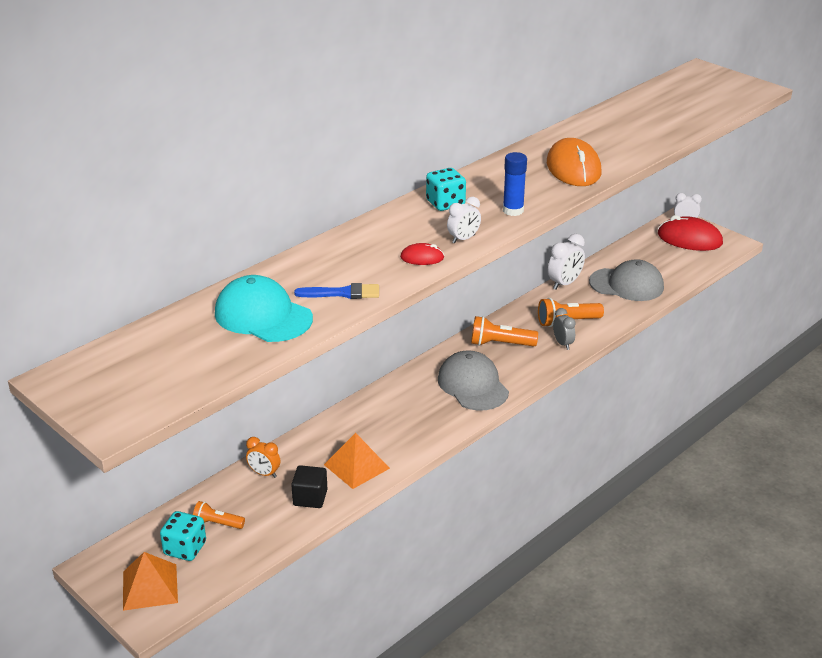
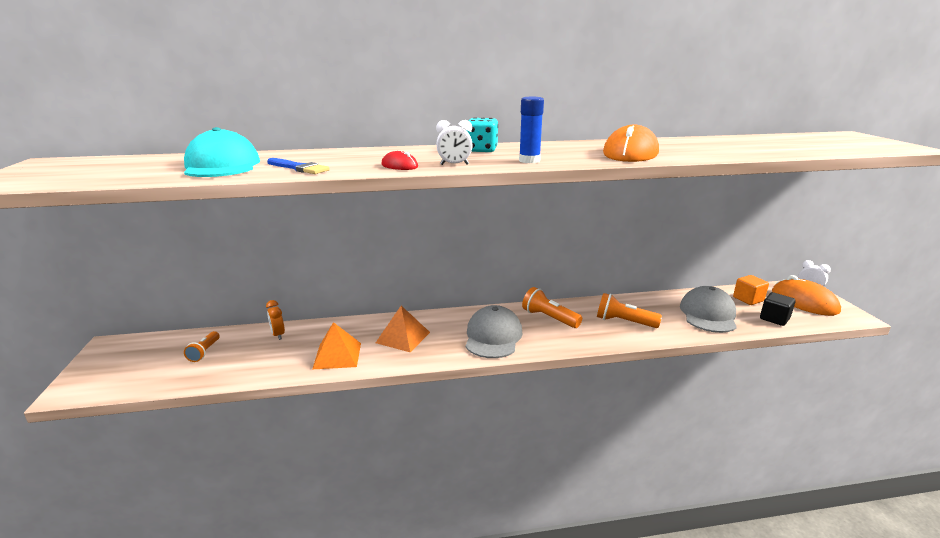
camera: 35 degrees right, 10 degrees down
orange pyramid [123,552,178,611] -> orange pyramid moved to [376,306,430,352]
turquoise dice [160,511,206,561] -> none
orange flashlight [193,501,245,529] -> orange flashlight turned 135 degrees counterclockwise [184,331,220,362]
black cube [291,465,327,508] -> black cube moved to [760,292,796,326]
white clock [548,234,585,290] -> none
grey clock [553,308,576,350] -> none
grey cap [589,259,664,301] -> grey cap turned 120 degrees counterclockwise [680,286,737,333]
red mouse [658,215,723,251] -> orange mouse [772,275,841,316]
none -> orange cube [733,275,769,305]

